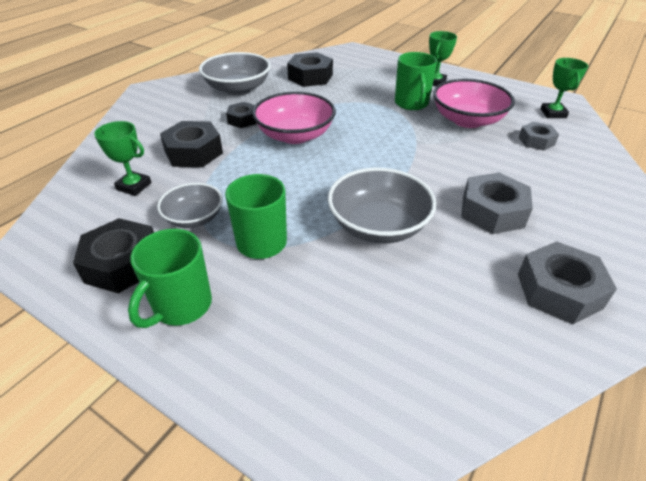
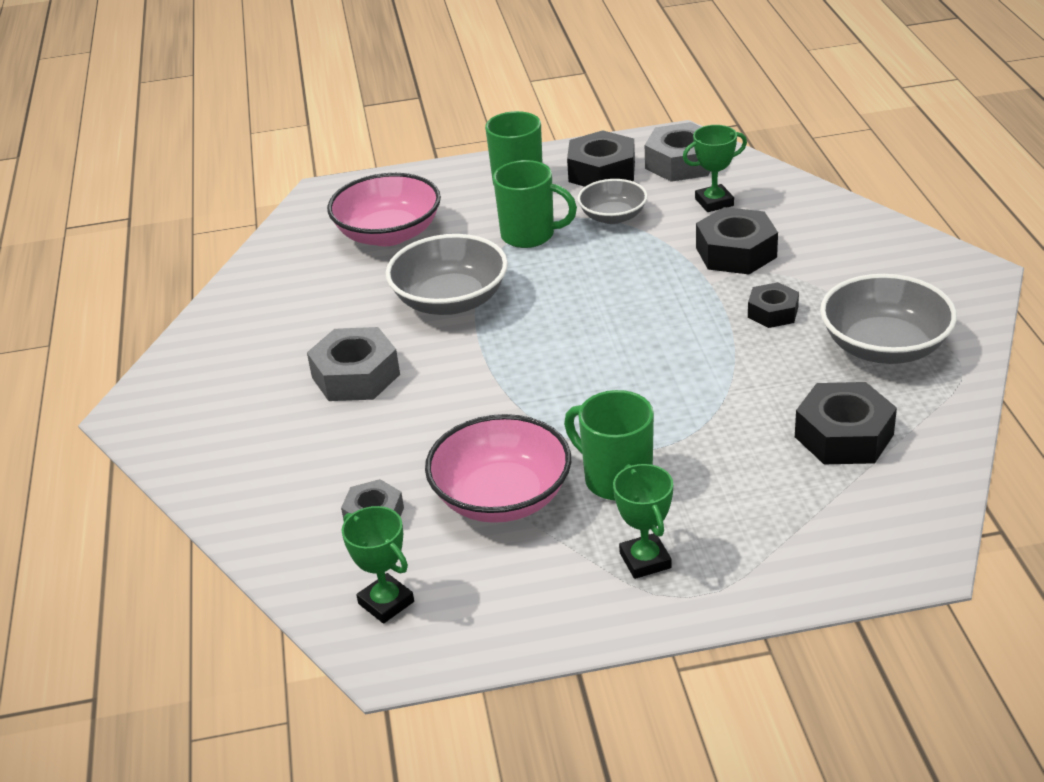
camera: 140 degrees right, 5 degrees down
pink bowl [252,92,336,144] -> pink bowl moved to [327,173,441,246]
grey nut [518,241,617,324] -> grey nut moved to [645,122,711,182]

